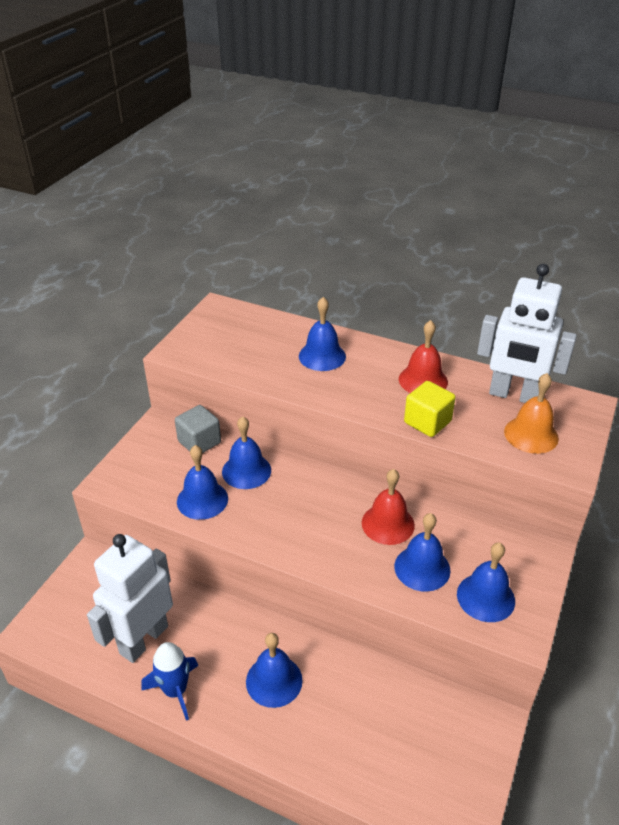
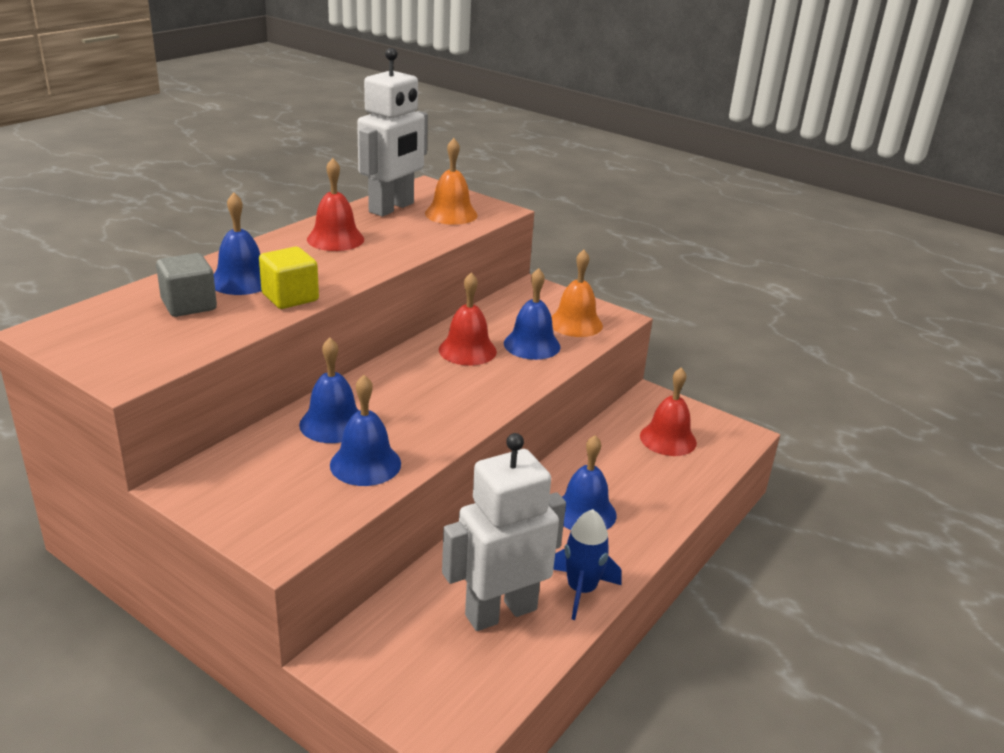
camera: 80 degrees left, 10 degrees down
white robot [87,534,173,663] -> white robot turned 105 degrees clockwise [442,433,566,631]
grey cube [175,405,221,453] -> grey cube moved to [156,253,217,317]
yellow cube [404,381,456,437] -> yellow cube moved to [259,247,319,309]
blue bell [457,542,515,622] -> orange bell [551,250,603,337]
none -> red bell [640,367,697,456]

